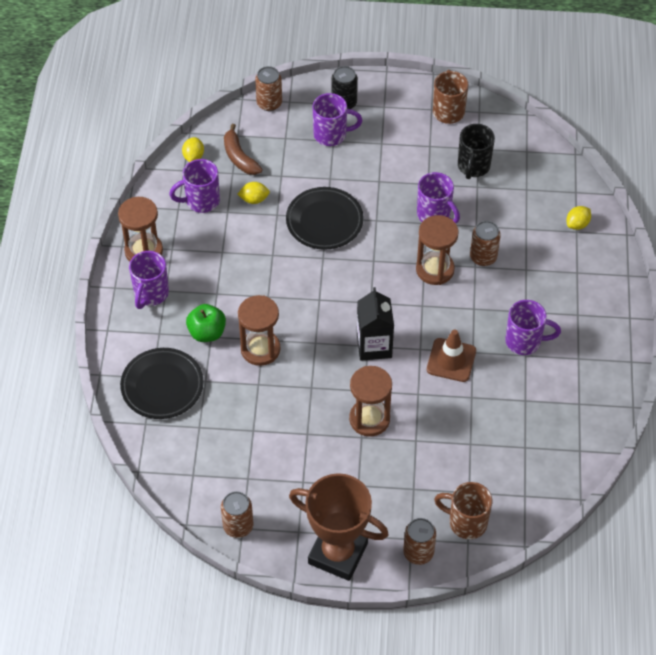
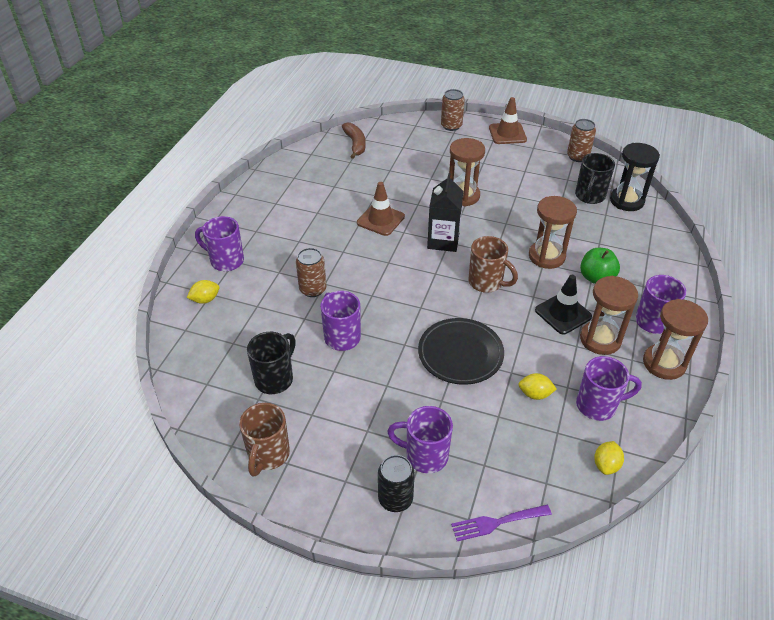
camera: 165 degrees left, 10 degrees down
black plate [120,348,204,419] -> none
brown banana [224,124,263,175] -> brown banana moved to [342,122,366,159]
brown can [255,66,282,111] -> purple fork [451,505,552,541]
brown trophy [289,473,389,581] -> brown traffic cone [489,97,527,144]
brown hourglass [416,215,459,285] -> brown hourglass moved to [580,276,638,355]
brown mug [434,482,492,539] -> brown mug moved to [468,236,518,293]
purple mug [505,300,561,355] -> purple mug moved to [195,216,244,271]
none -> black traffic cone [535,275,592,334]
none -> black mug [575,153,615,204]
none -> black hourglass [610,143,660,211]

